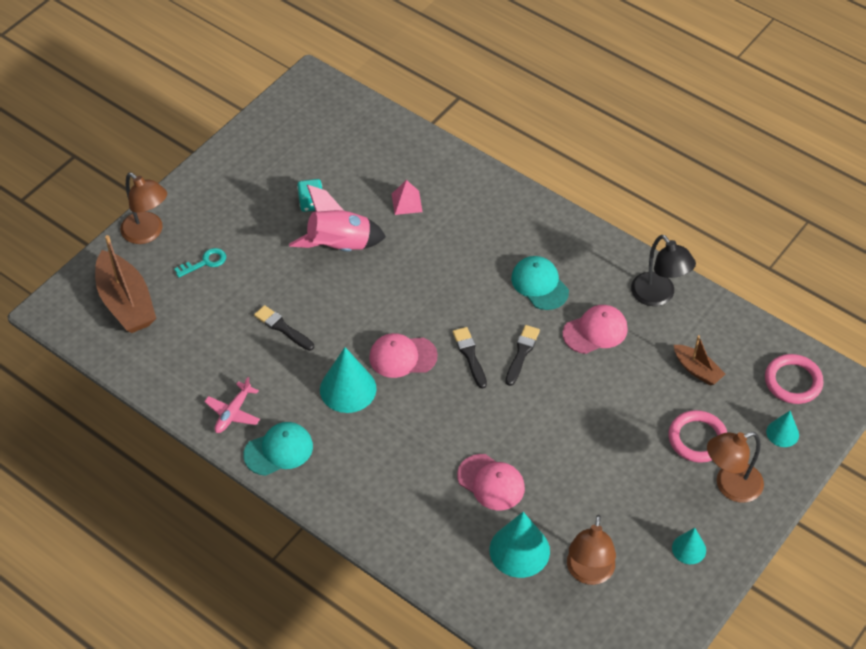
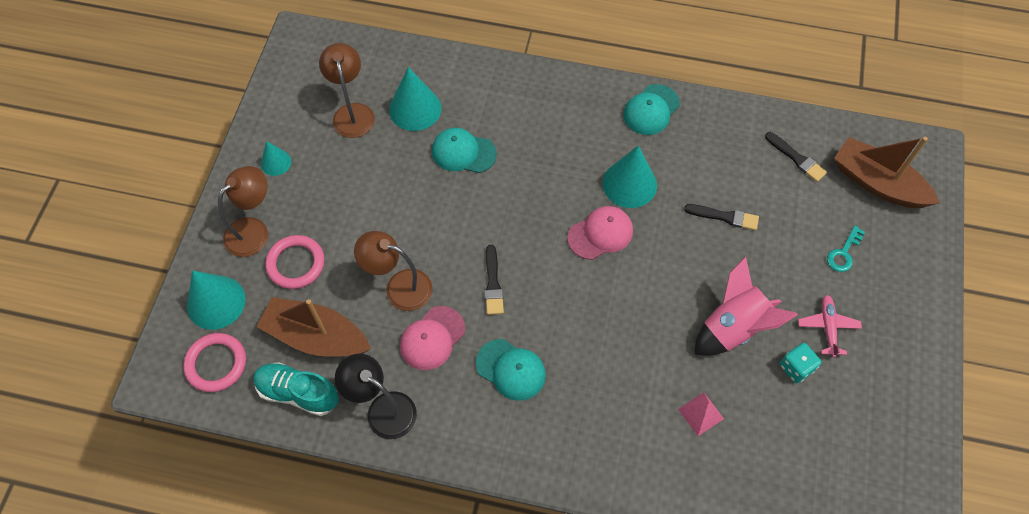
camera: 155 degrees right, 10 degrees up
brown lamp [120,172,167,244] -> brown lamp moved to [354,231,433,311]
pink plane [204,377,260,433] -> pink plane moved to [798,295,862,358]
black brush [453,327,487,389] -> black brush moved to [765,132,827,182]
pink cap [457,454,525,510] -> turquoise cap [432,128,497,173]
brown boat [674,335,725,386] -> brown boat [257,297,371,357], size x1.83
turquoise cone [766,411,799,447] -> turquoise cone [187,270,245,330], size x1.77
none -> turquoise shoe [253,362,339,416]

